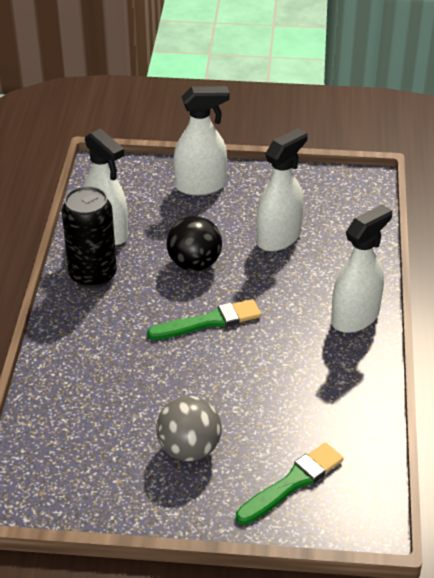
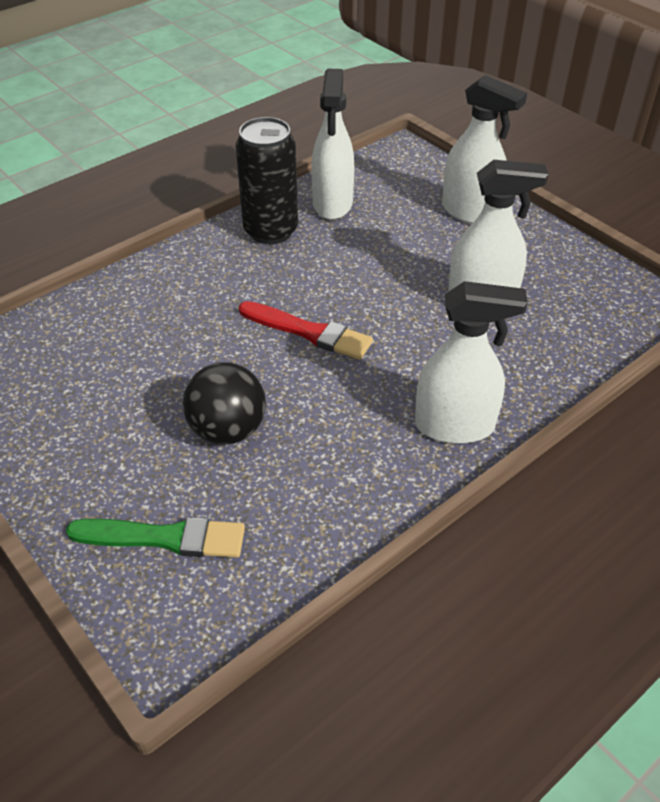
camera: 45 degrees right, 5 degrees up
green brush [147,299,261,340] -> red brush [239,301,373,360]
grey ball [156,396,222,461] -> none
black ball [167,216,222,271] -> black ball moved to [183,362,266,445]

